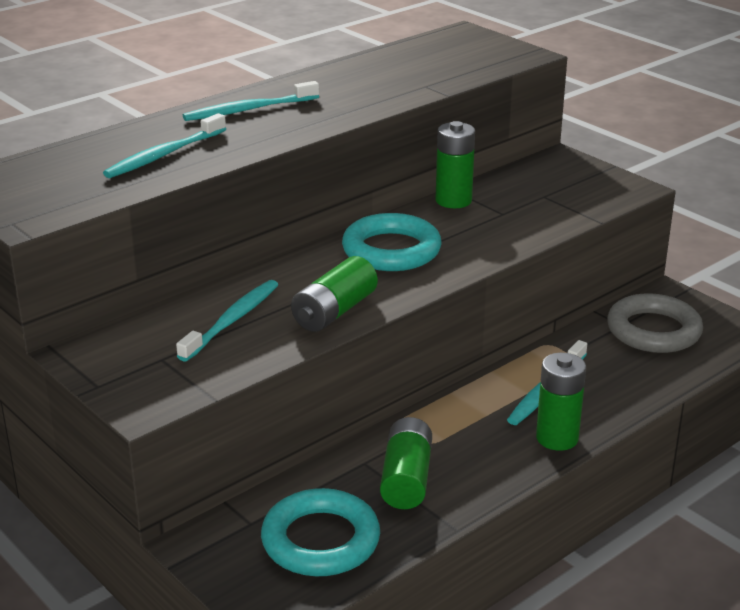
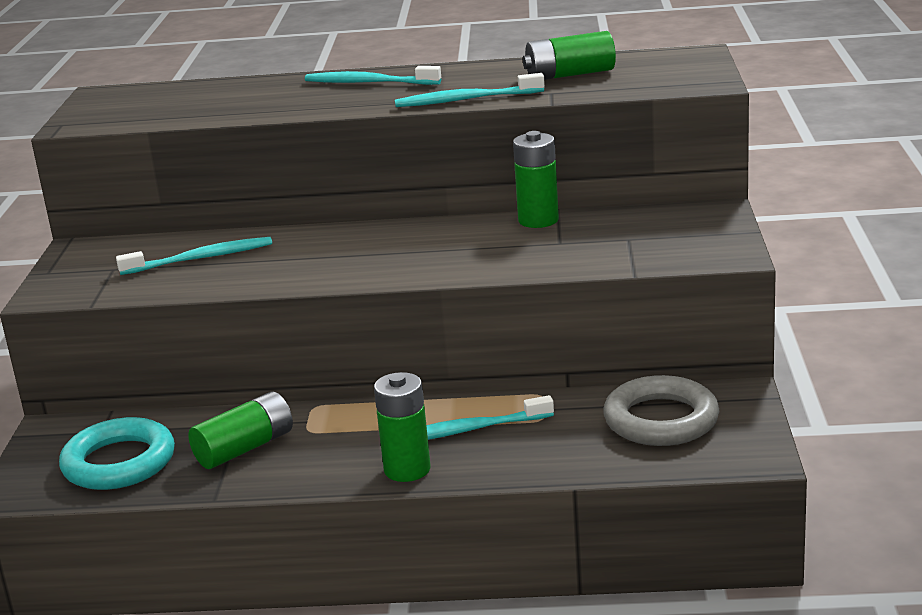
camera: 45 degrees right, 5 degrees down
turquoise toothbrush [103,113,226,178] -> turquoise toothbrush moved to [395,73,545,107]
green battery [291,256,378,332] -> green battery moved to [523,31,616,80]
turquoise ring [342,213,442,271] -> none

